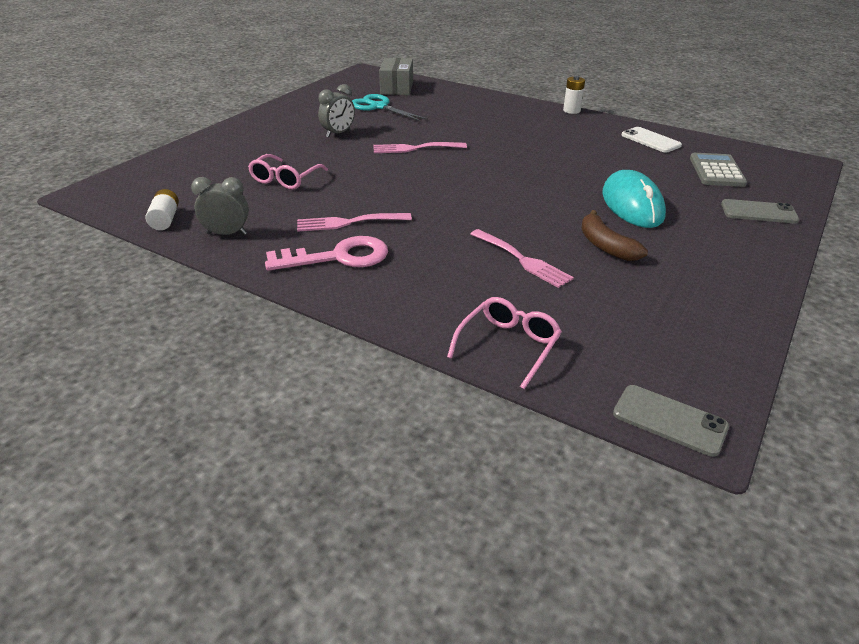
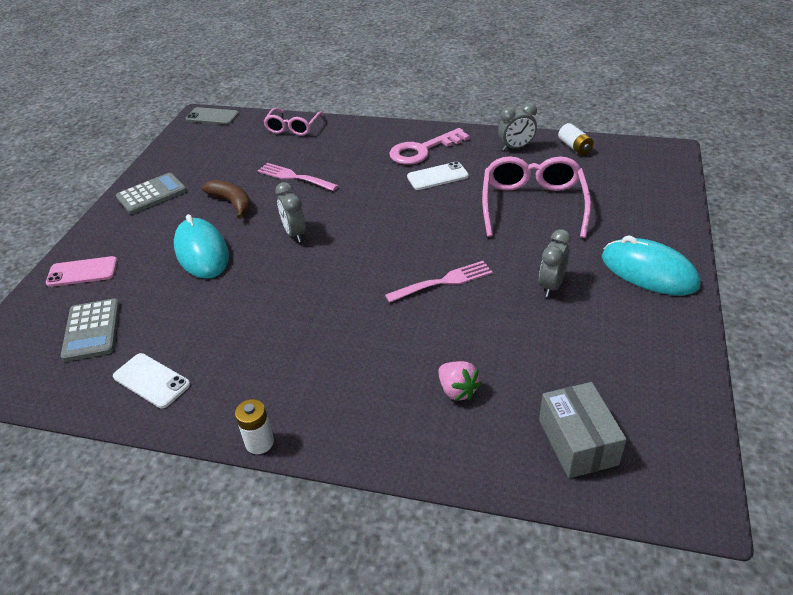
camera: 165 degrees right, 5 degrees up
pink glasses [248,154,328,189] -> pink glasses [482,156,591,238], size x1.64
pink fork [297,213,412,232] -> white phone [407,161,469,190]
turquoise scissors [352,94,428,121] -> none
grey phone [721,199,799,223] -> pink phone [46,256,117,287]
none -> grey calculator [116,173,187,214]
none -> grey clock [275,182,306,242]
none -> pink strawberry [438,361,481,401]
none -> turquoise mouse [602,236,700,295]

